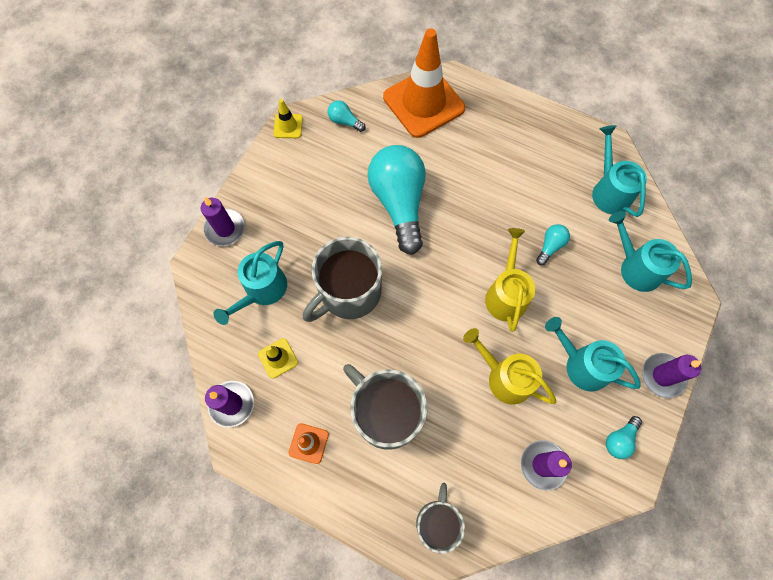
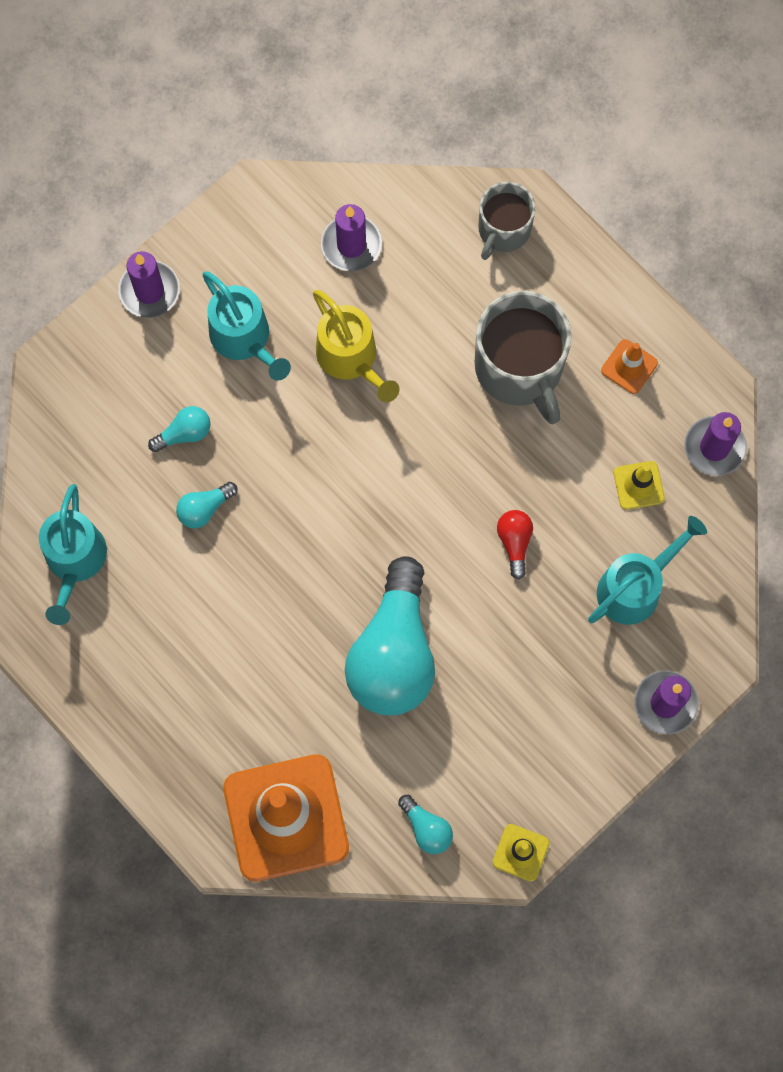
camera: 160 degrees left, 5 degrees up
grey mug [303,237,382,322] -> red light bulb [497,510,533,580]
yellow watering can [485,228,535,332] -> none
turquoise light bulb [606,416,642,459] -> turquoise light bulb moved to [148,406,210,452]
turquoise watering can [609,211,692,292] -> none

